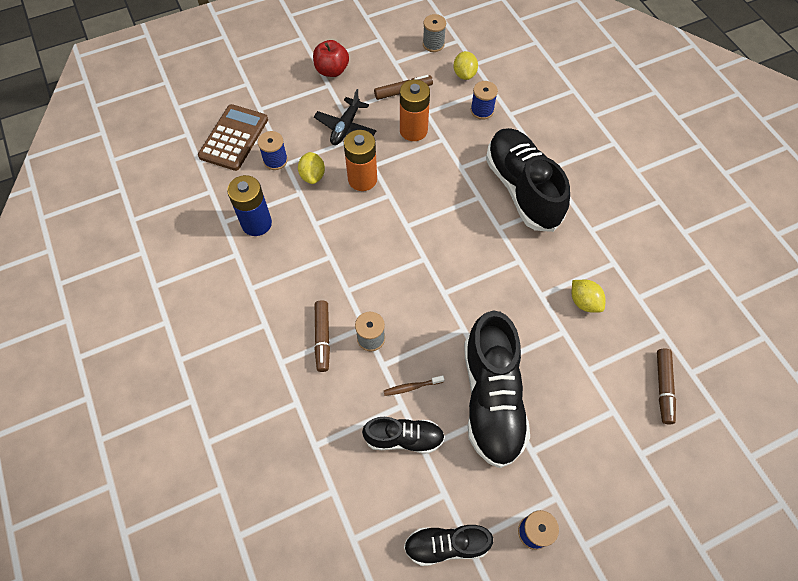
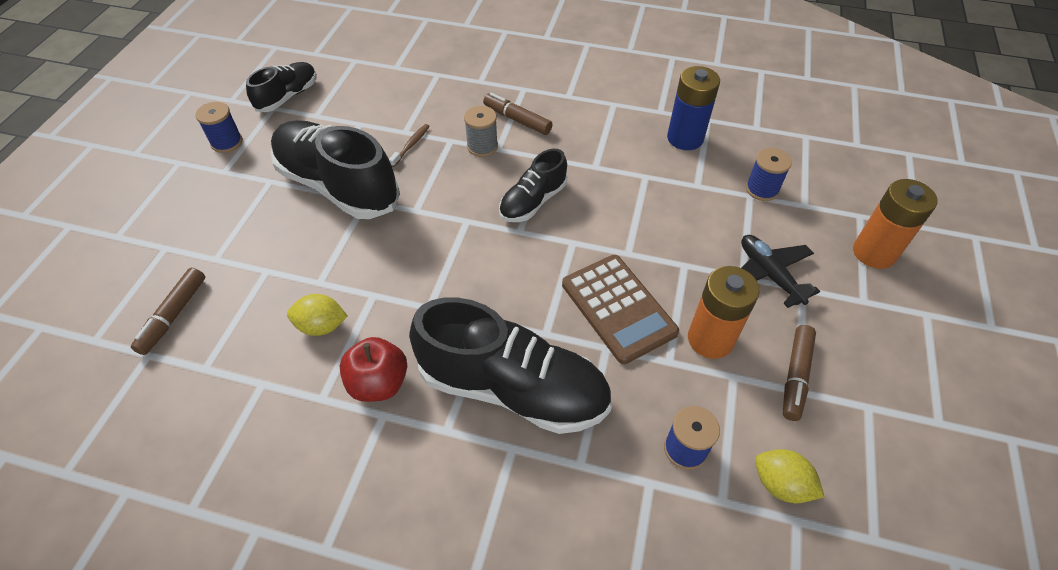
camera: 130 degrees right, 10 degrees down
brown calculator [198,104,268,171] -> brown calculator moved to [562,255,679,364]
yellow lemon [298,152,325,184] -> none
red apple [313,40,349,77] -> red apple moved to [340,337,407,402]
orange battery [344,130,377,191] -> orange battery moved to [853,179,937,269]
black shoe [362,417,445,454] -> black shoe moved to [499,149,567,222]
grey spool [423,14,446,52] -> none
brown marker [657,348,676,424] -> brown marker turned 120 degrees counterclockwise [131,268,205,355]

